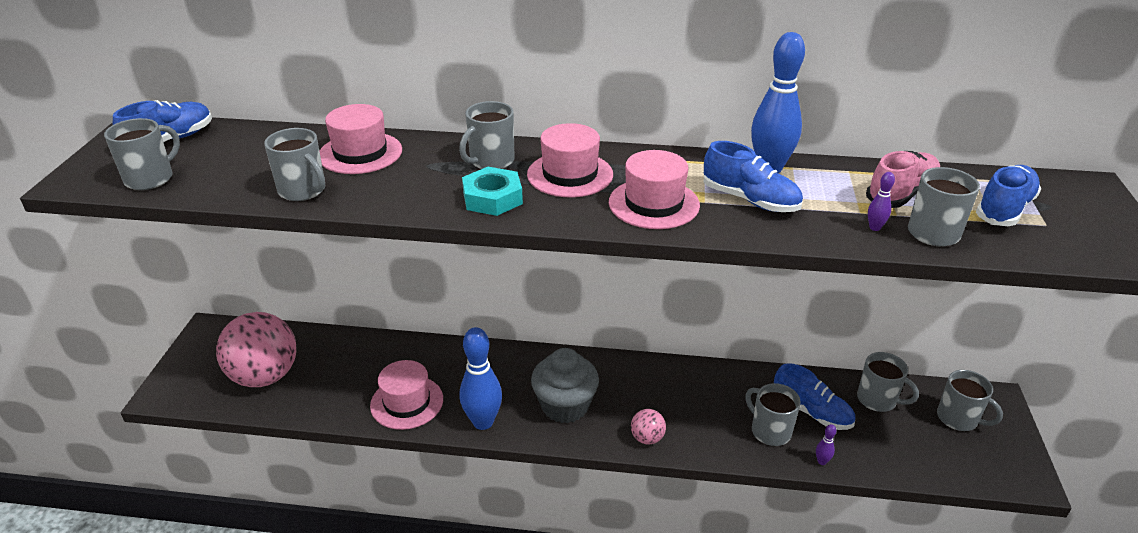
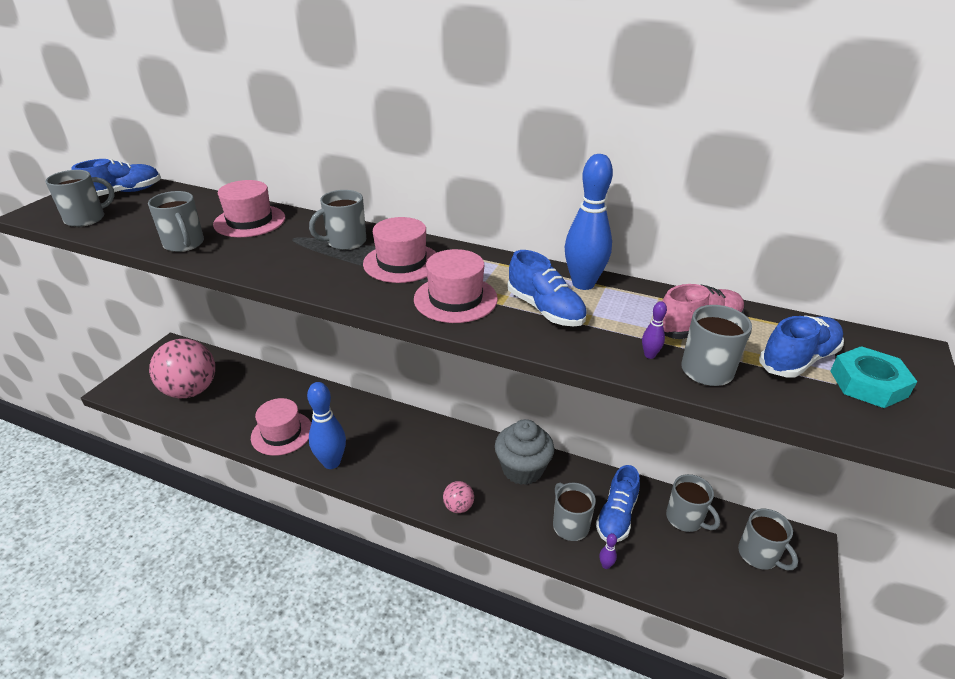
camera: 15 degrees right, 0 degrees up
turquoise nut [462,167,523,216] -> turquoise nut moved to [830,346,917,408]
grey cupcake [531,348,599,423] -> grey cupcake moved to [495,419,554,485]
blue shoe [774,363,855,430] -> blue shoe turned 60 degrees clockwise [596,465,640,542]

